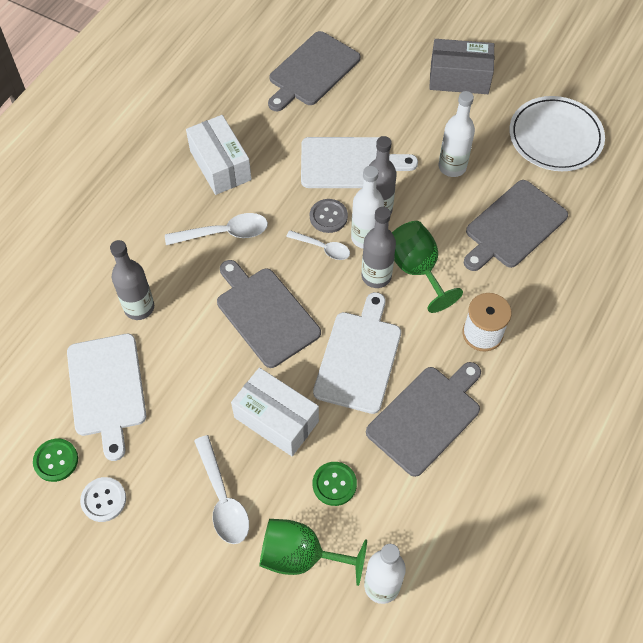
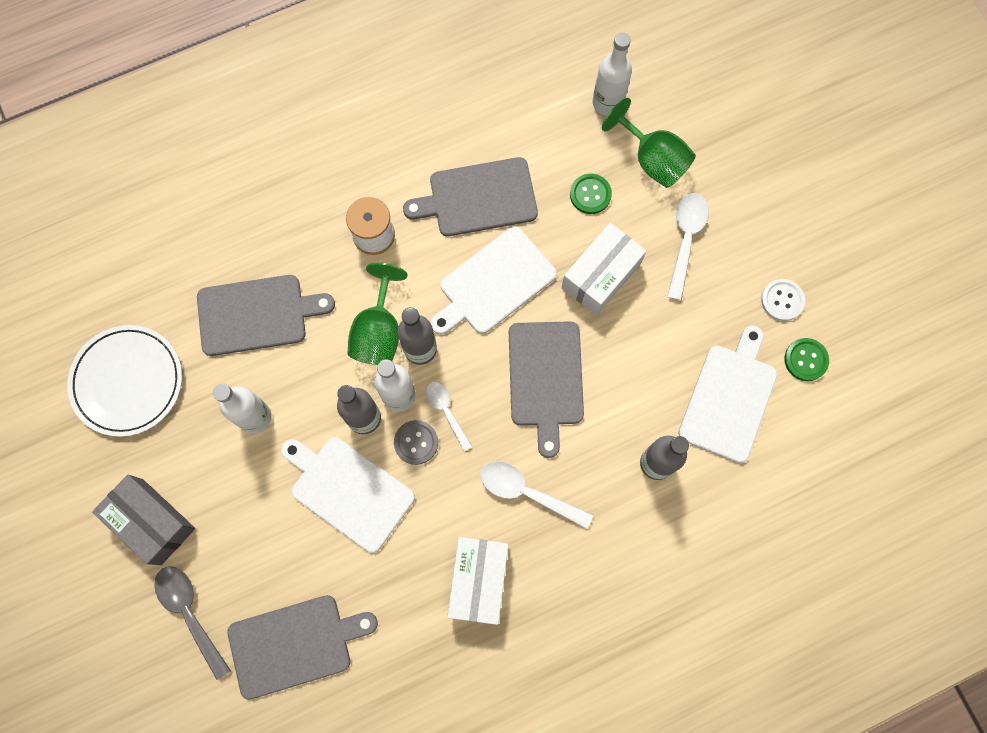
camera: 145 degrees left, 15 degrees up
white box [231,367,319,456] -> white box turned 60 degrees clockwise [561,223,647,316]
none -> grey spoon [154,566,231,680]

